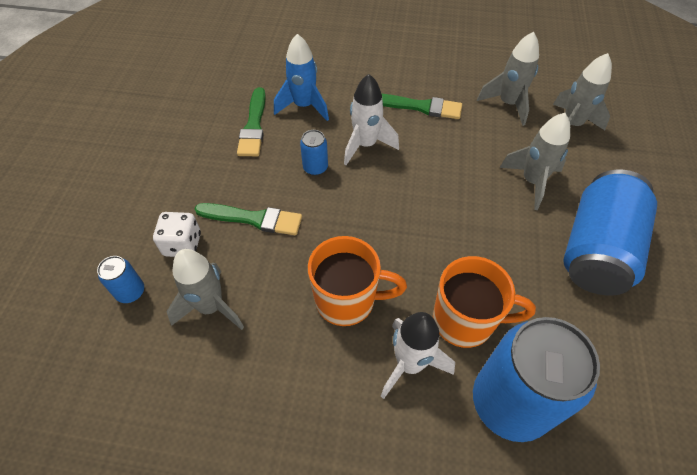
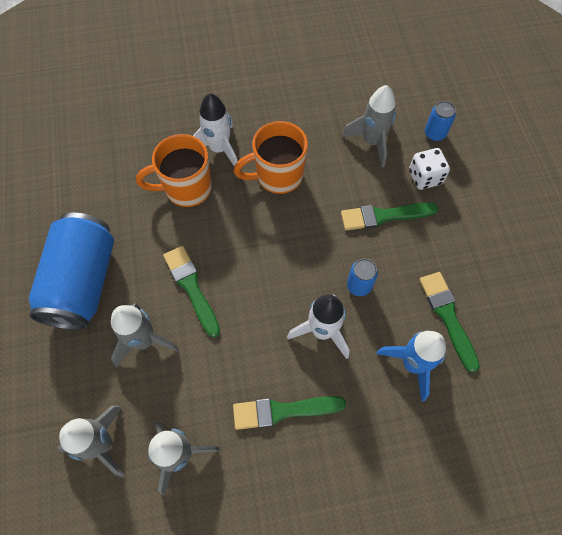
camera: 160 degrees right, 10 degrees up
blue can [473,317,600,442] -> none
none -> green brush [163,246,220,338]

